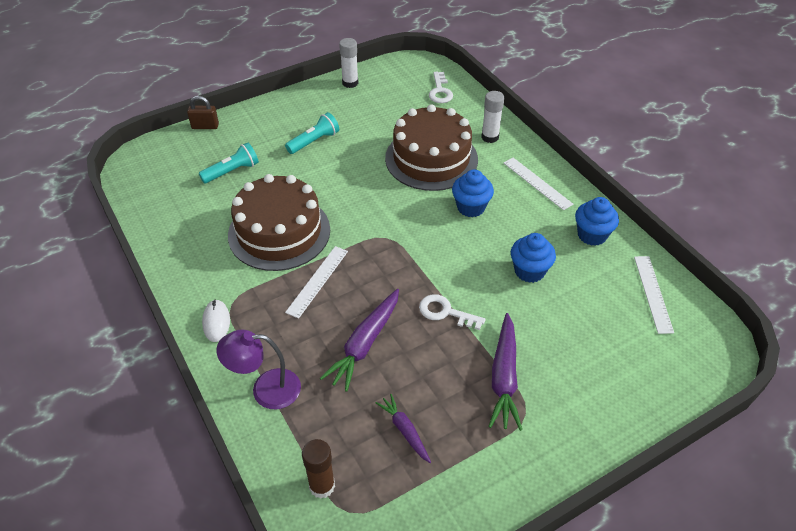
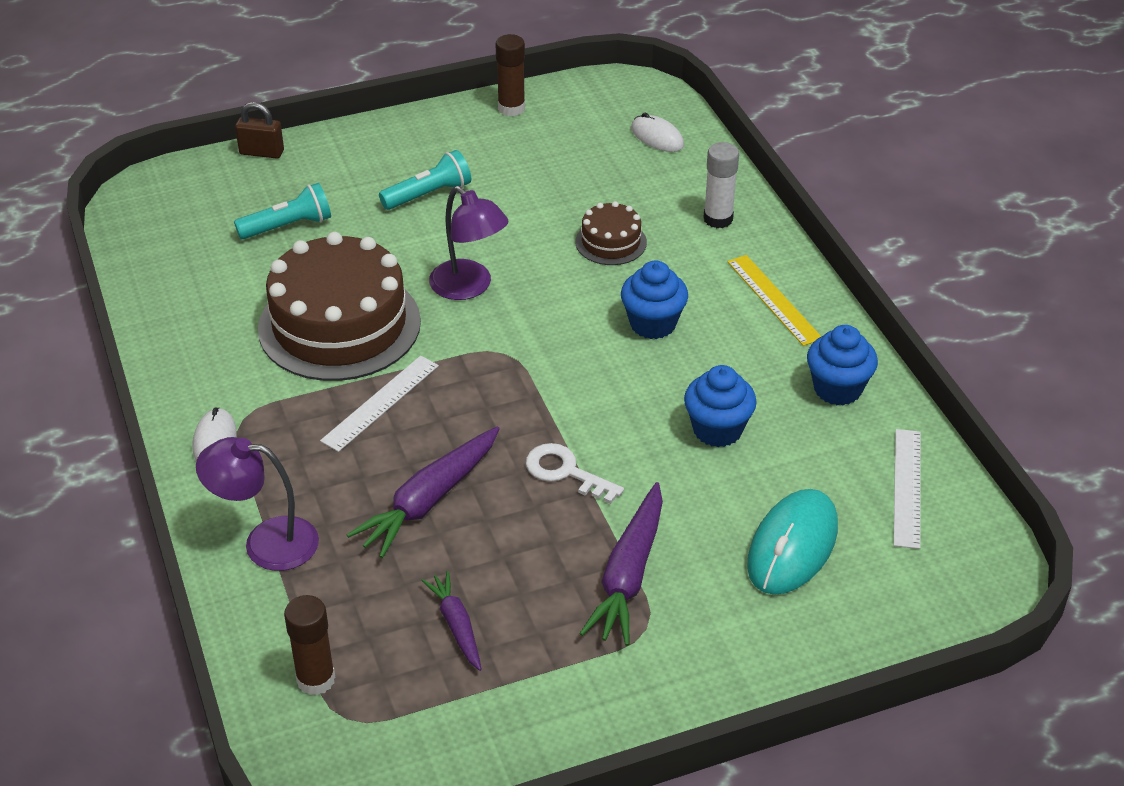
camera: 10 degrees right, 5 degrees down
white glue stick [339,38,359,88] -> brown glue stick [495,34,525,116]
brown cake [385,104,478,191] -> brown cake [576,201,647,265], size x0.47
white key [429,72,453,103] -> white mouse [631,113,684,152]
white ruler [504,158,573,210] -> yellow ruler [727,255,822,346]
none -> purple lamp [429,186,509,300]
none -> turquoise mouse [747,489,838,595]

